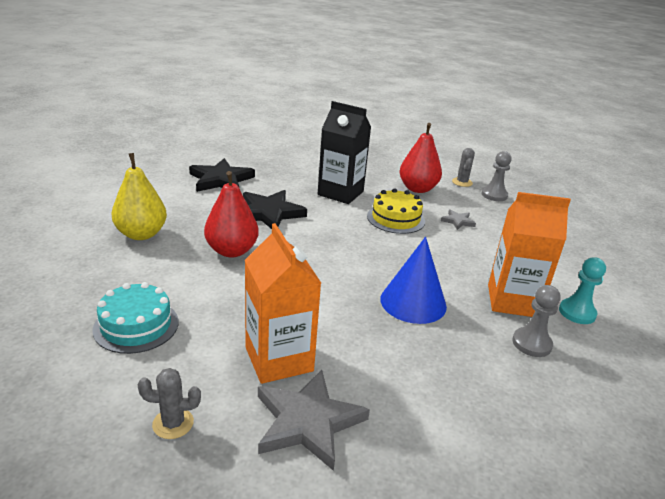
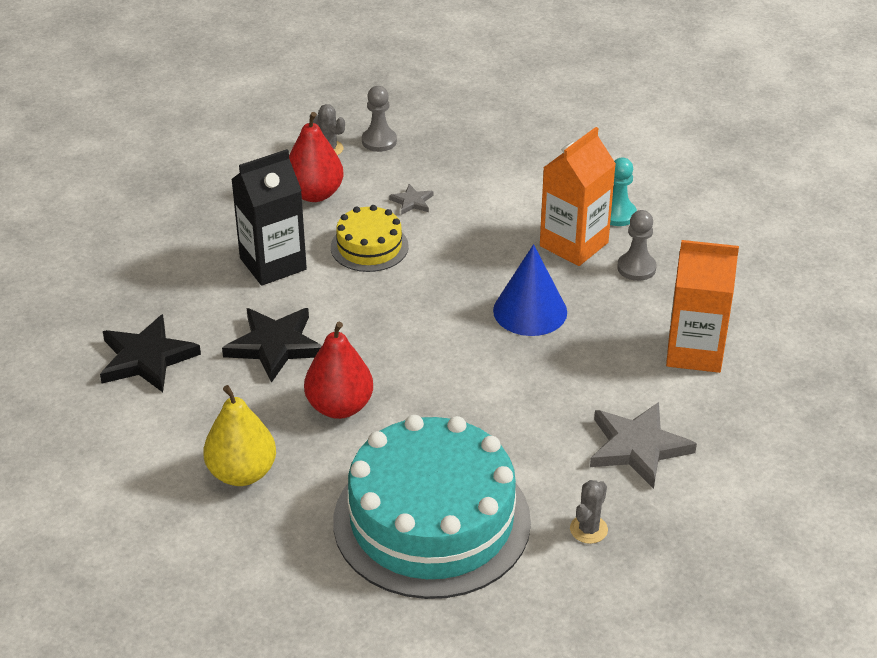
camera: 55 degrees left, 10 degrees up
turquoise cake [92,282,178,354] -> turquoise cake [333,415,531,599], size x2.11
orange carton [245,223,321,384] -> orange carton moved to [666,240,739,373]

